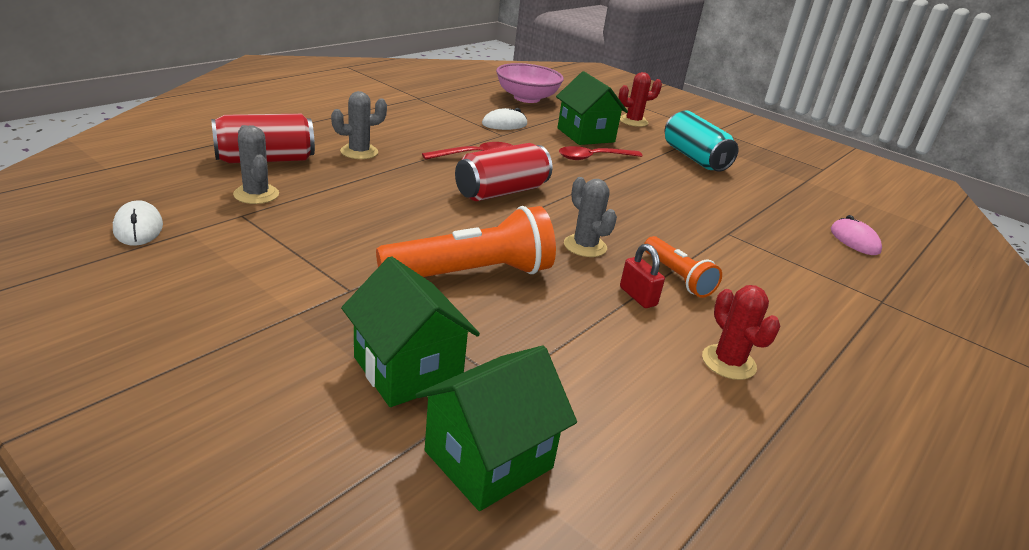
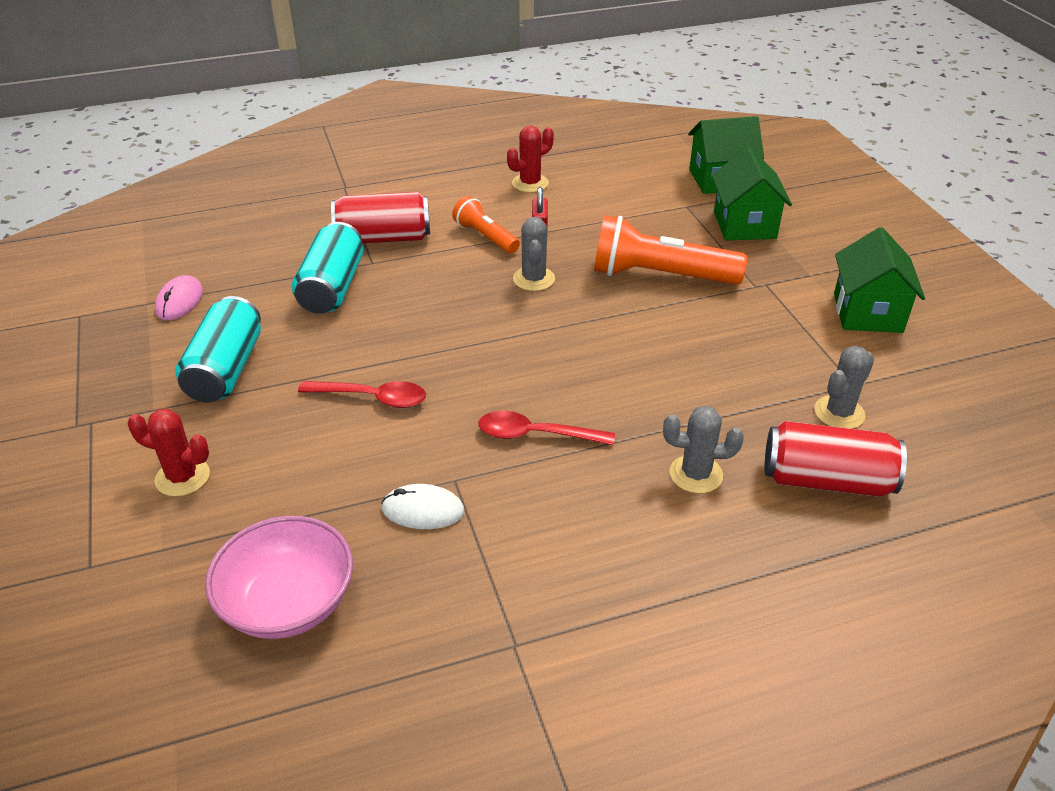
camera: 145 degrees left, 10 degrees up
white mouse [113,200,163,246] -> none
grey cactus [233,125,279,204] -> grey cactus turned 45 degrees clockwise [814,346,874,429]
red can [455,143,552,201] -> red can moved to [331,192,430,243]
green house [556,71,628,145] -> green house moved to [834,227,925,333]
orange flashlight [644,236,722,298] -> orange flashlight turned 45 degrees counterclockwise [452,196,520,254]
red cactus [702,285,780,380] -> red cactus turned 45 degrees clockwise [507,126,554,193]
pink mouse [831,215,882,255] -> pink mouse moved to [155,275,203,320]
none -> turquoise can [292,222,363,314]

